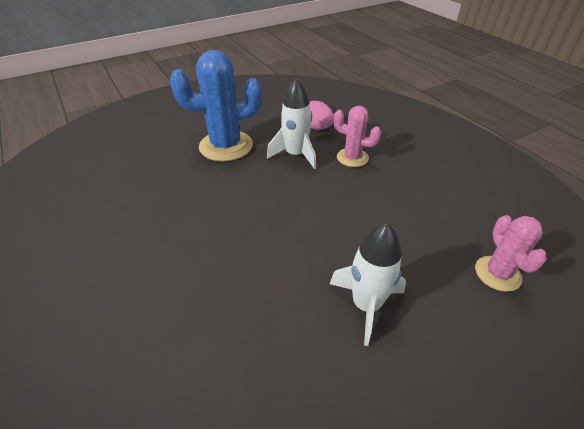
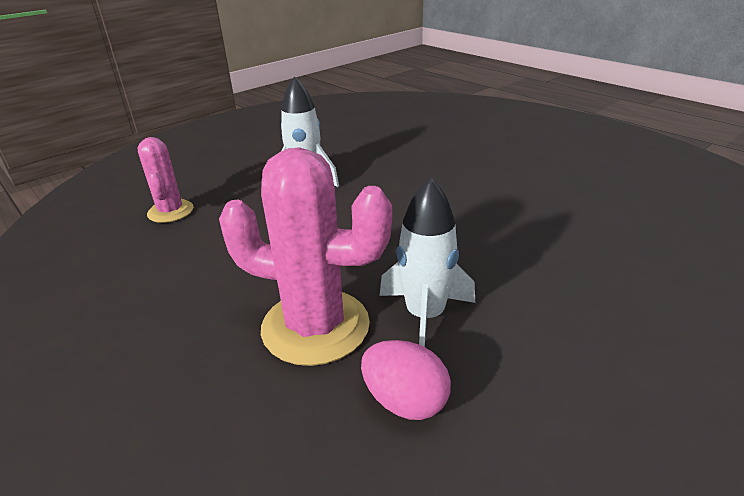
camera: 170 degrees right, 10 degrees down
blue cactus [170,50,262,161] -> none
pink cactus [333,106,381,167] -> pink cactus [219,147,392,366], size x1.74

